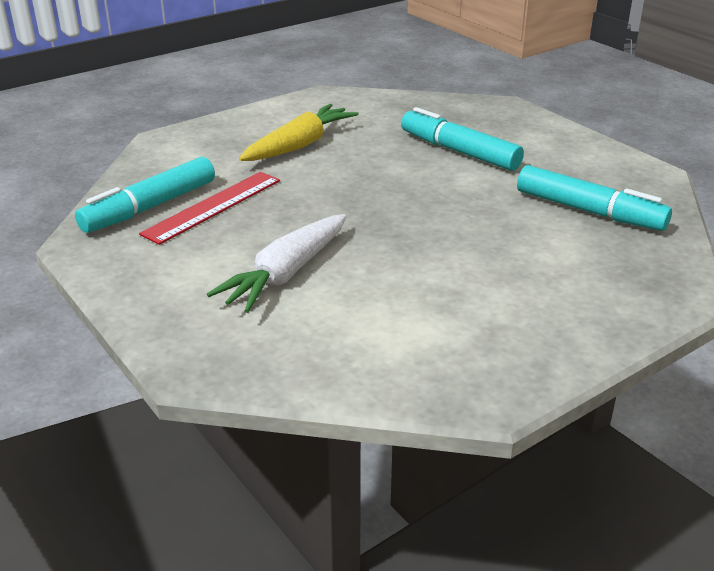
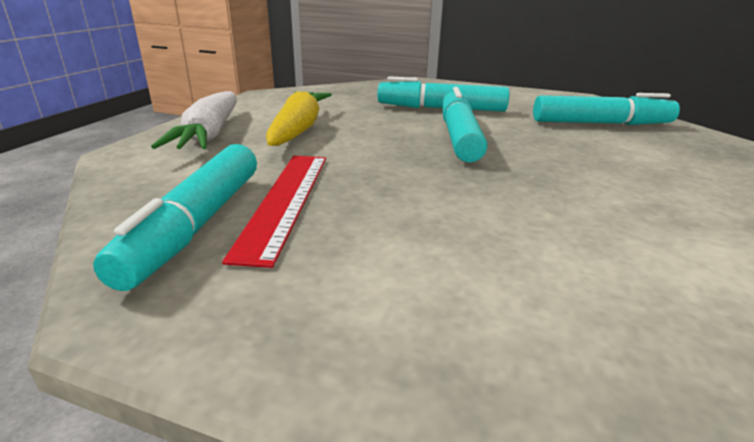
camera: 35 degrees left, 5 degrees down
white carrot [207,214,347,313] -> white carrot moved to [151,91,237,149]
none -> turquoise marker [443,87,487,162]

